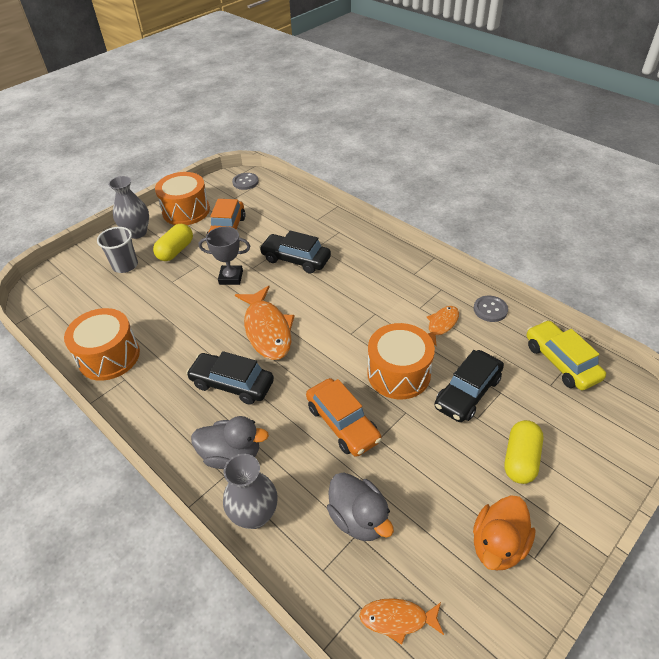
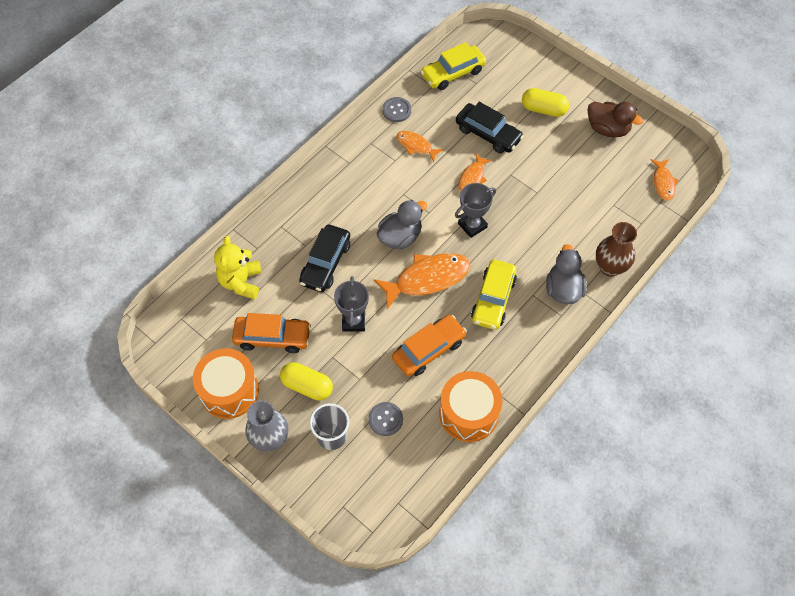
camera: 95 degrees left, 15 degrees up
black car [186,351,274,405] -> yellow car [471,260,517,330]
grey vase [223,454,277,529] -> brown vase [596,222,637,277]
grey button [232,173,259,190] -> grey button moved to [368,402,403,436]
orange car [306,378,382,457] -> orange car moved to [392,315,467,377]
grey duck [327,472,394,541] -> grey duck moved to [377,200,427,250]
orange drum [367,323,435,399] -> orange fish [458,153,492,191]
orange duck [473,495,536,571] -> brown duck [588,102,643,138]
none -> yellow teddy bear [214,236,261,299]
none -> grey trophy [455,183,496,238]

